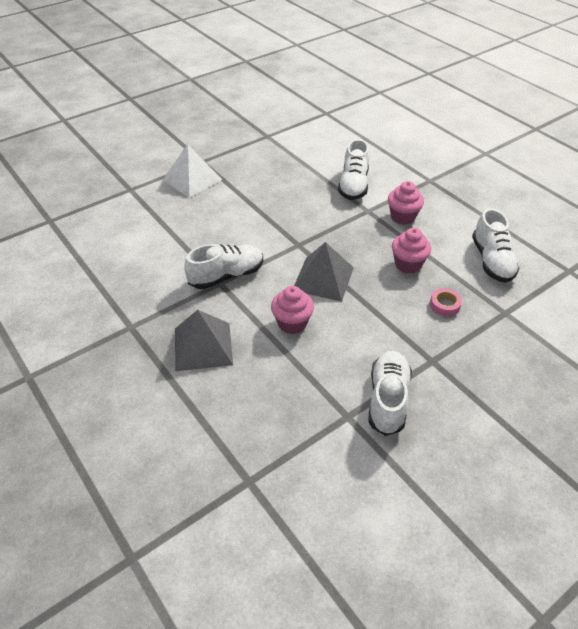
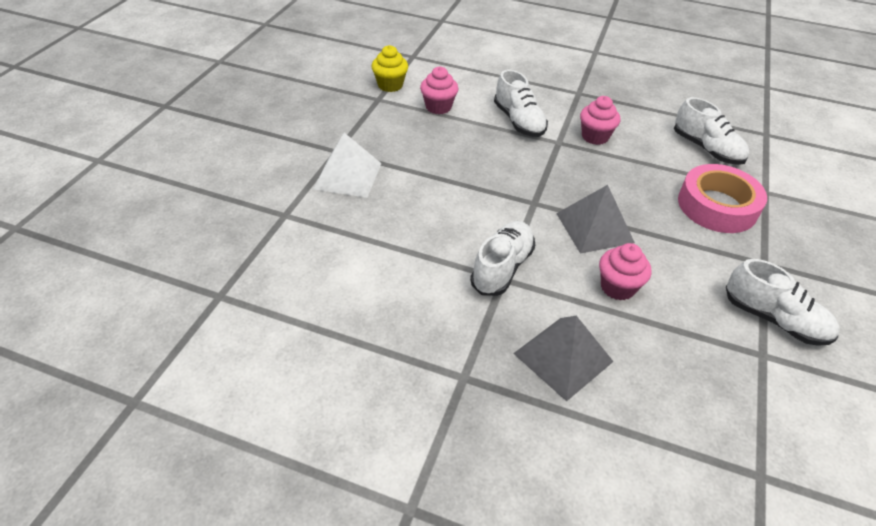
camera: 35 degrees left, 0 degrees up
white shoe [368,351,412,436] -> white shoe turned 150 degrees clockwise [726,259,840,346]
pink cupcake [392,228,431,274] -> pink cupcake moved to [420,66,458,114]
pink tape [430,288,462,316] -> pink tape [678,164,767,233], size x2.39
none -> yellow cupcake [372,45,408,92]

